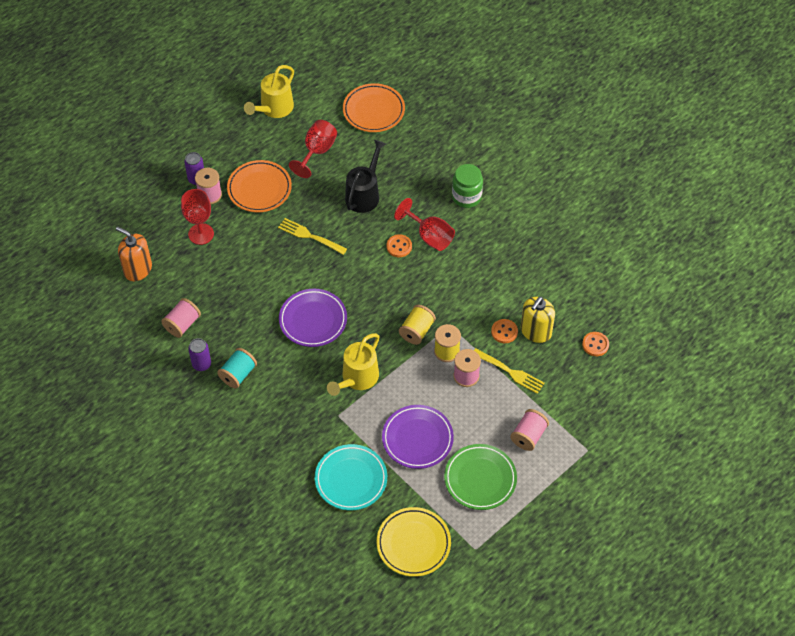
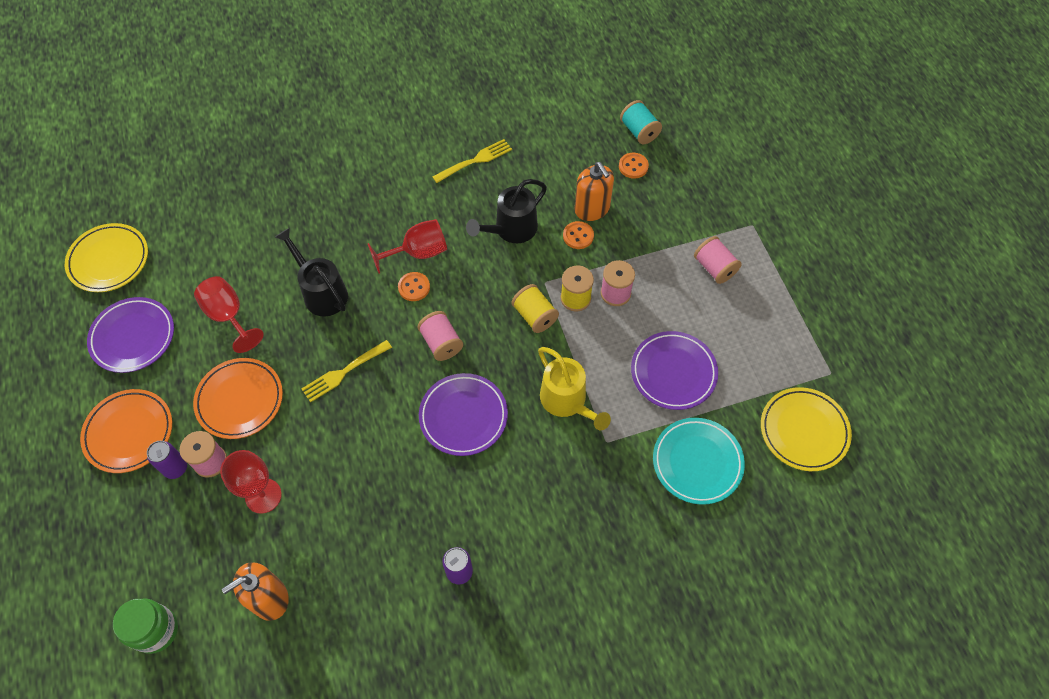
camera: 65 degrees left, 5 degrees up
pink spool [161,298,201,338] -> pink spool moved to [418,311,463,361]
turquoise spool [217,348,257,388] -> turquoise spool moved to [620,100,662,144]
yellow watering can [244,65,294,118] -> purple plate [87,297,174,373]
orange plate [343,83,405,132] -> orange plate moved to [80,389,172,473]
green plate [444,444,517,510] -> none
green jar [452,164,483,208] -> green jar moved to [113,598,178,654]
yellow fork [474,348,545,394] -> yellow fork moved to [432,139,512,183]
yellow soap dispenser [521,297,555,343] -> orange soap dispenser [574,162,614,221]
none -> yellow plate [65,223,148,292]
none -> black watering can [466,179,547,243]

